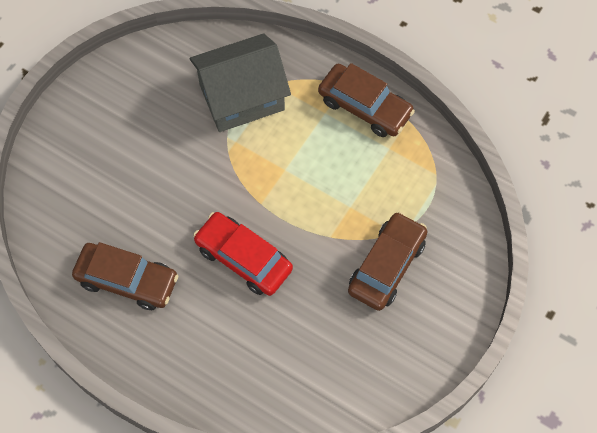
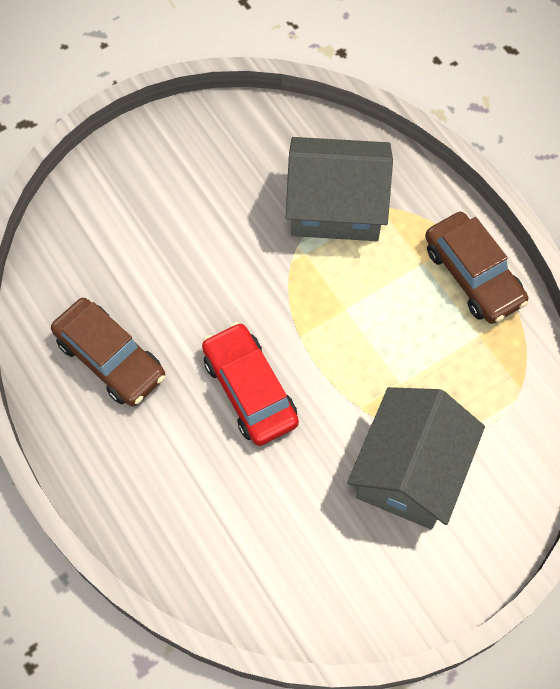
camera: 25 degrees right, 0 degrees up
brown car [348,212,427,311] -> grey house [347,387,485,529]

